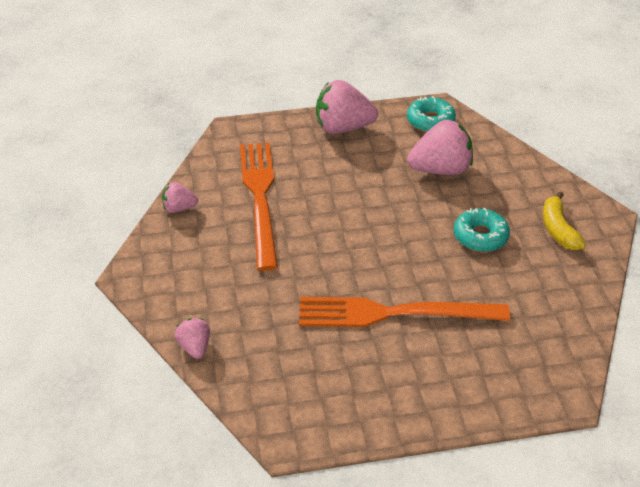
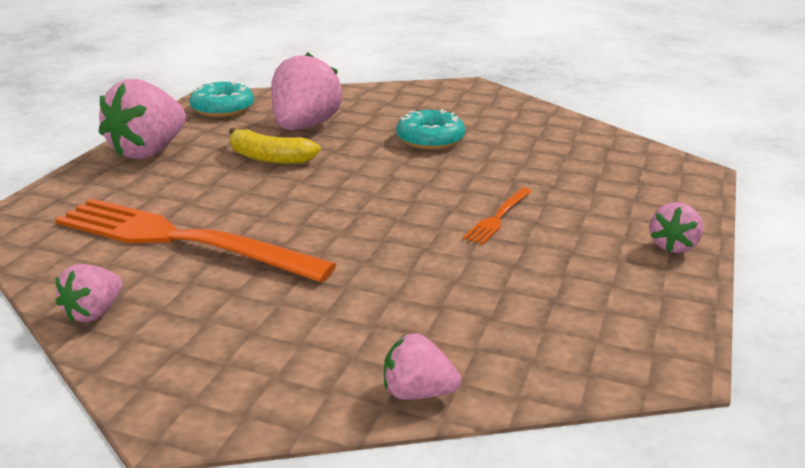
camera: 60 degrees left, 15 degrees down
orange fork [299,297,510,327] -> orange fork [463,187,532,245], size x0.43
yellow banana [543,191,586,250] -> yellow banana moved to [229,128,321,164]
none -> pink strawberry [650,202,703,253]

